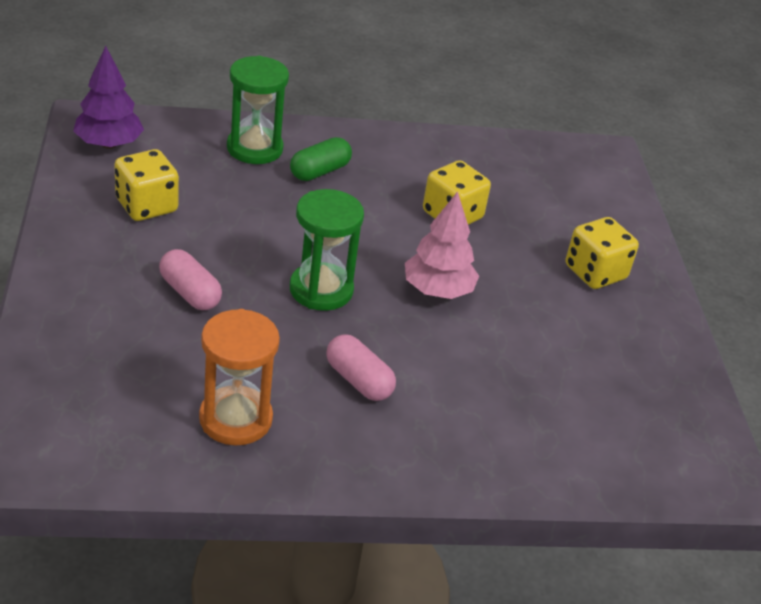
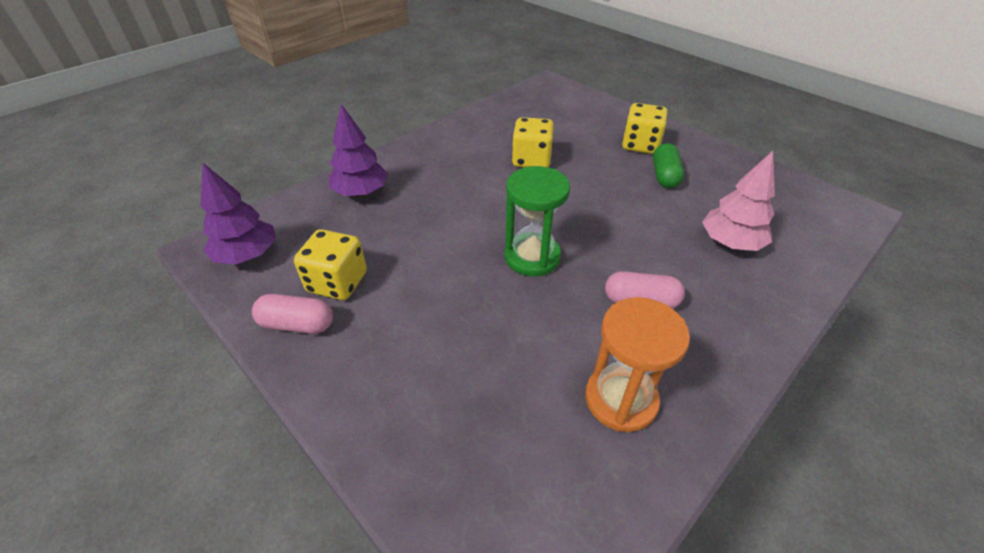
camera: 35 degrees left, 5 degrees up
pink capsule [159,249,222,310] -> pink capsule moved to [252,294,333,334]
green hourglass [227,56,289,164] -> purple tree [329,104,388,197]
green capsule [290,137,352,181] -> green capsule moved to [653,143,684,188]
pink tree [405,192,479,299] -> pink tree moved to [702,151,775,251]

